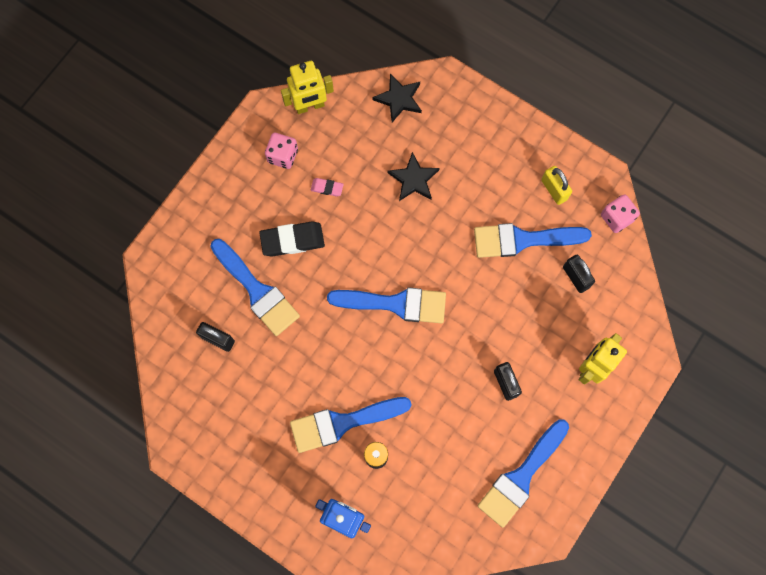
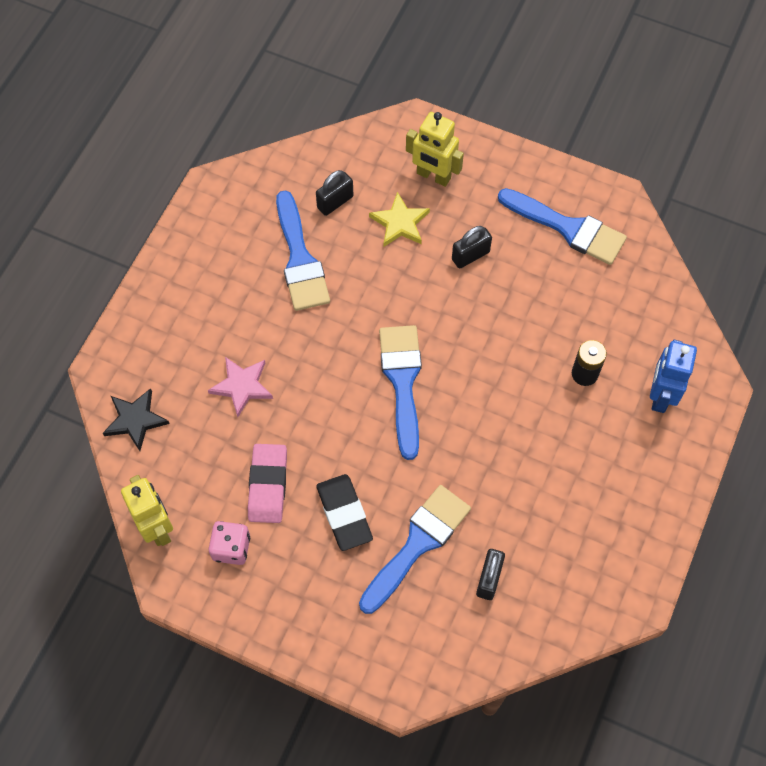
camera: 100 degrees left, 10 degrees down
blue brush [290,397,412,453] -> none
pink eraser [311,178,344,196] -> pink eraser [248,444,287,523], size x1.92
black star [387,152,440,201] -> pink star [208,357,273,417]
yellow padlock [541,166,572,205] -> none
pink dice [601,194,640,233] -> none
none -> yellow star [369,192,430,247]

